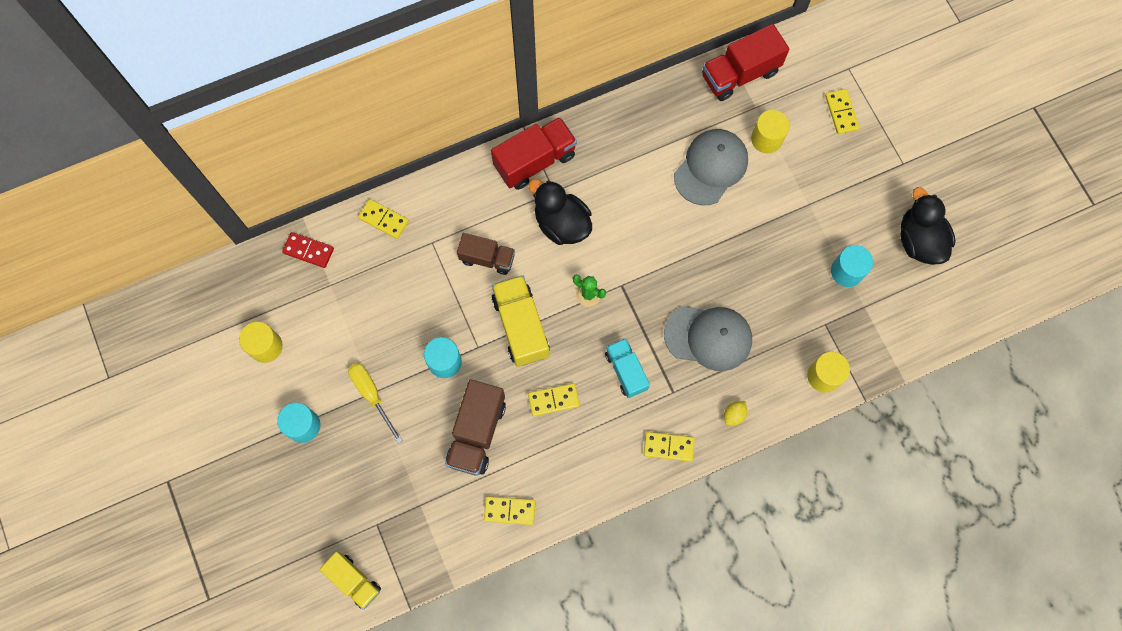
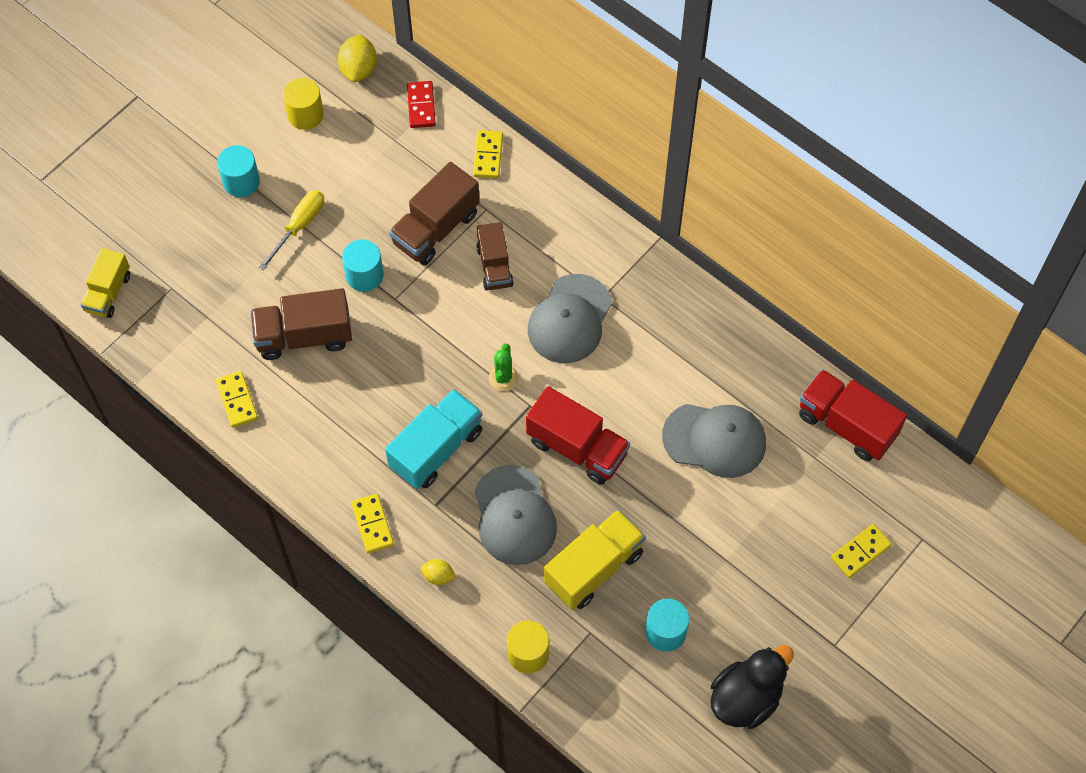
camera: 65 degrees right, 10 degrees down
red truck [491,117,577,190] -> red truck moved to [526,386,630,485]
yellow truck [491,275,550,367] -> yellow truck moved to [544,509,646,610]
black duck [528,179,592,245] -> grey cap [528,274,612,363]
yellow domino [528,383,580,416] -> none
turquoise truck [605,338,650,398] -> turquoise truck [385,389,482,489], size x1.54
yellow cylinder [751,110,790,153] -> none
none -> yellow lemon [338,34,377,82]
none -> brown truck [389,162,480,265]

